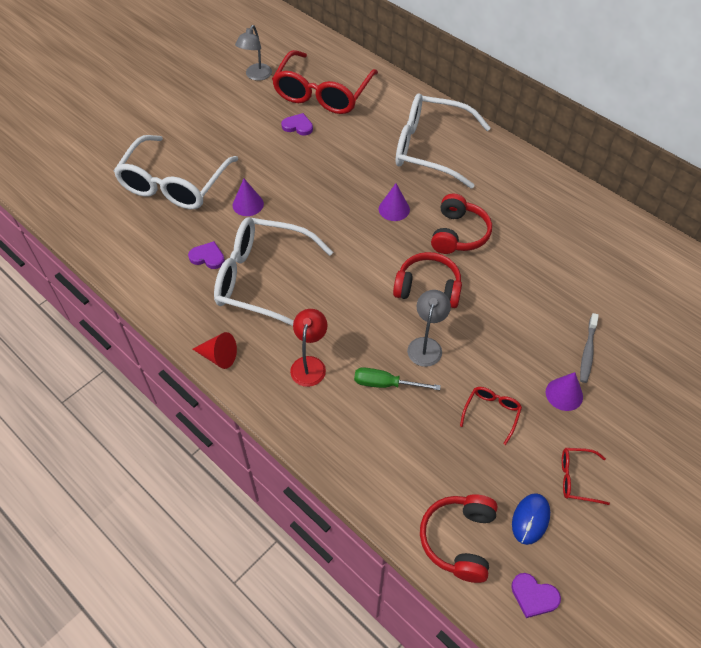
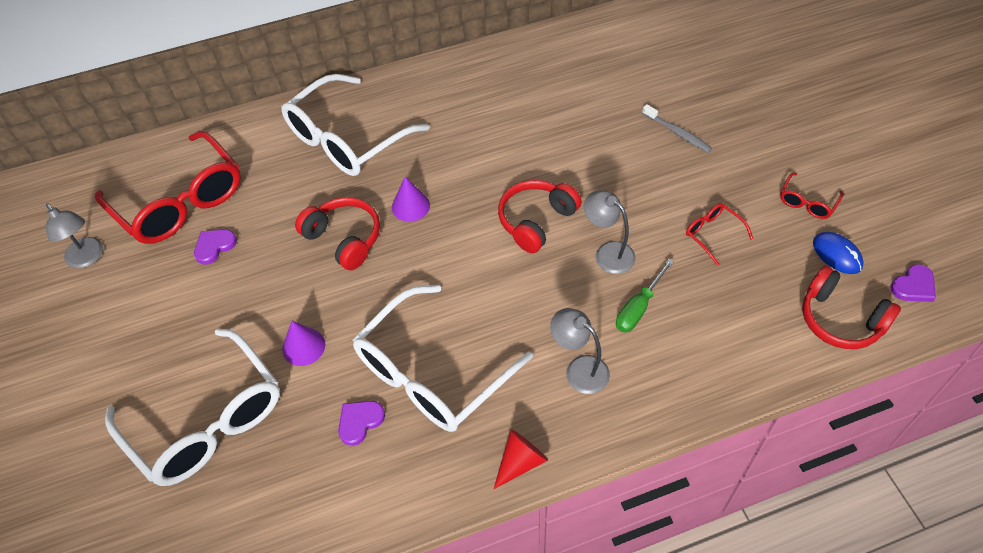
camera: 60 degrees left, 0 degrees up
red lamp [290,309,327,387] -> grey lamp [550,308,610,394]
red headphones [431,193,492,254] -> red headphones moved to [295,197,380,270]
purple cone [546,372,583,411] -> none

